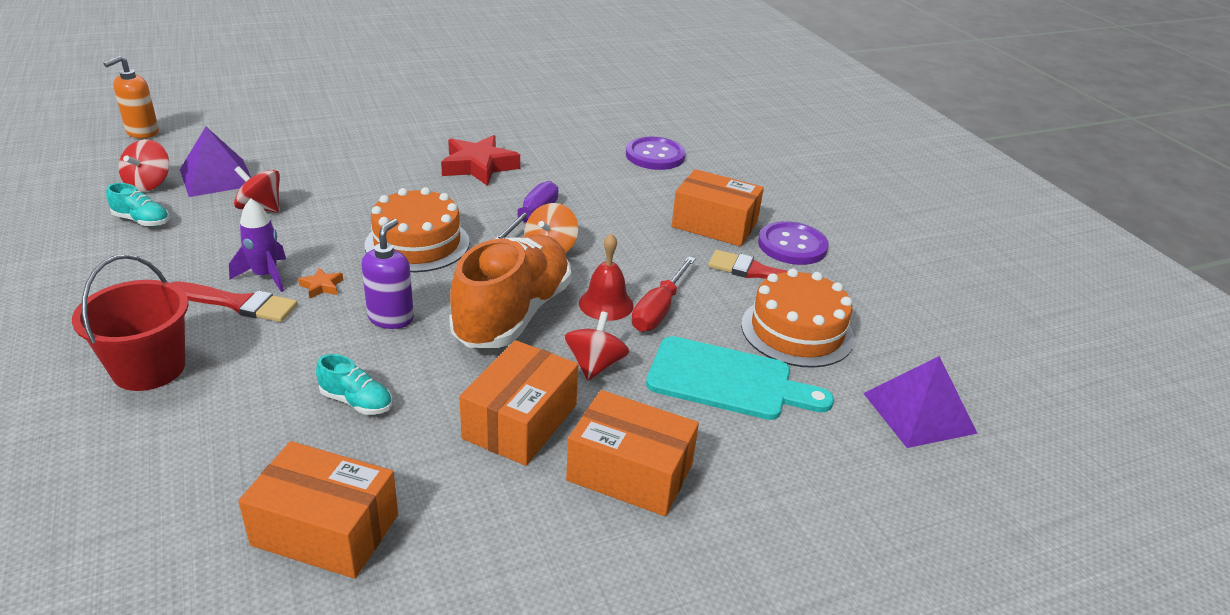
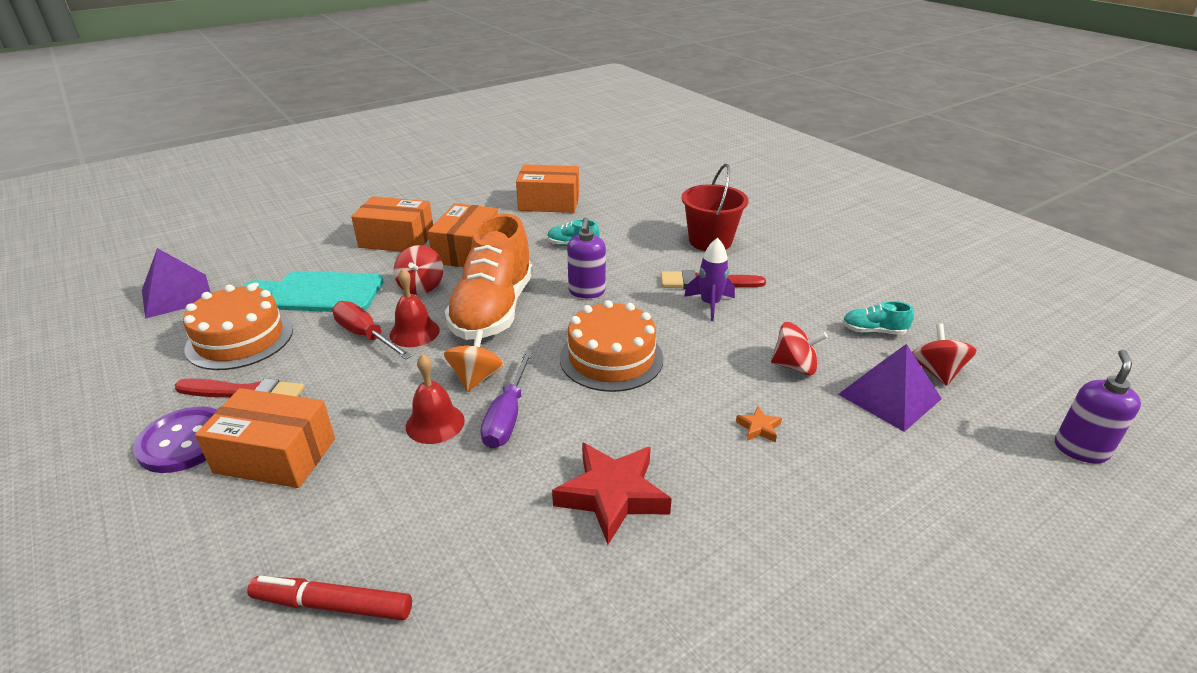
camera: 170 degrees right, 0 degrees up
orange soap dispenser [103,56,159,138] -> purple soap dispenser [1055,350,1141,463]
orange star [298,268,343,298] -> orange star moved to [736,406,782,443]
purple button [626,137,686,170] -> red marker [247,576,412,620]
red screwdriver [632,256,696,332] -> red screwdriver turned 60 degrees counterclockwise [332,301,412,360]
none -> red bell [406,354,465,444]

